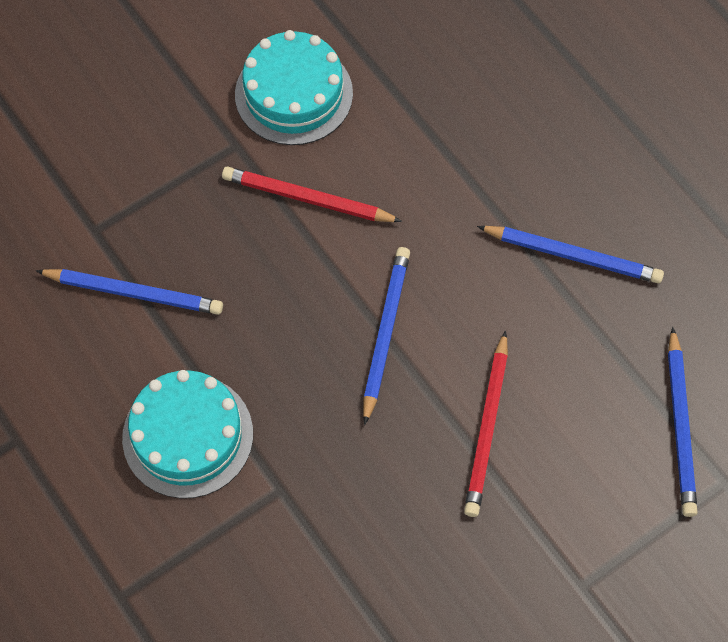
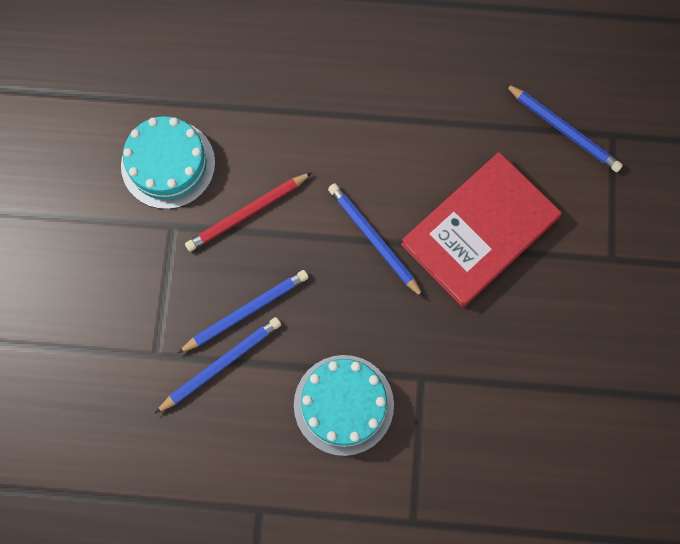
camera: 50 degrees left, 10 degrees up
red pencil [464,330,508,517] -> red book [401,152,562,307]
blue pencil [477,226,664,283] -> blue pencil moved to [178,270,309,353]

